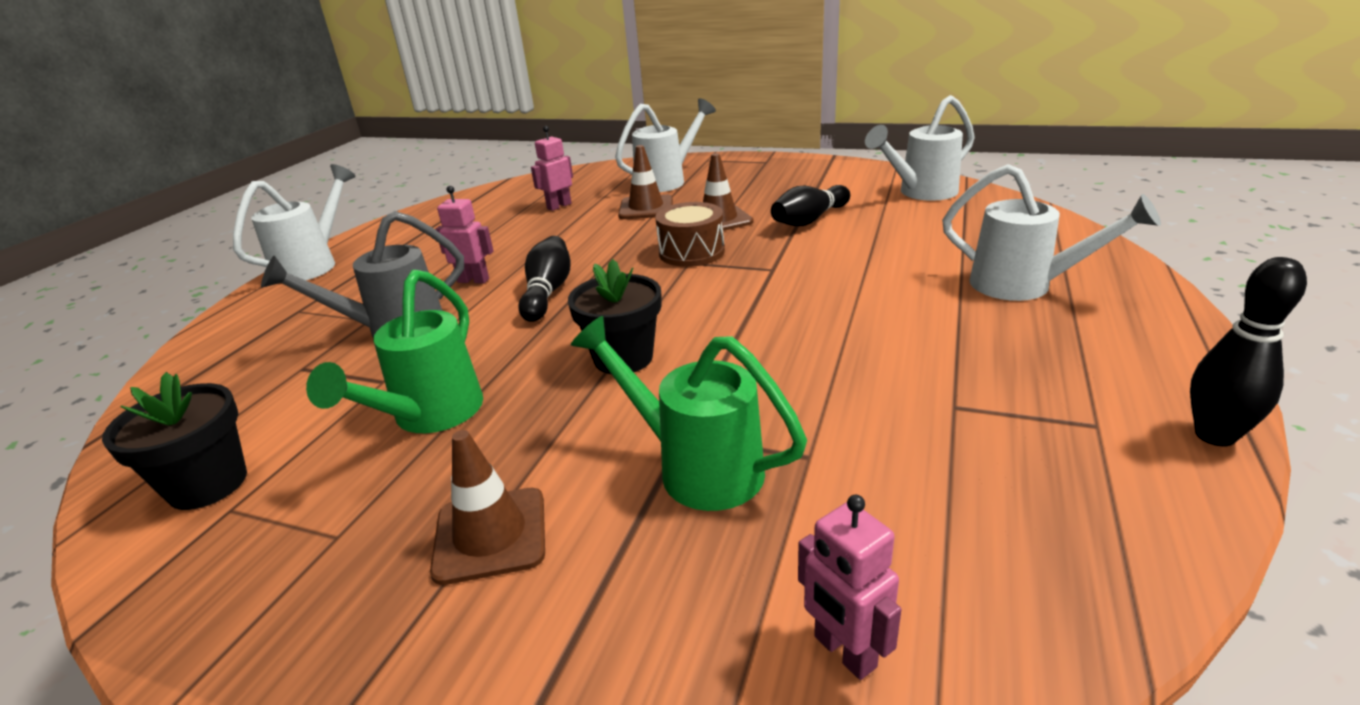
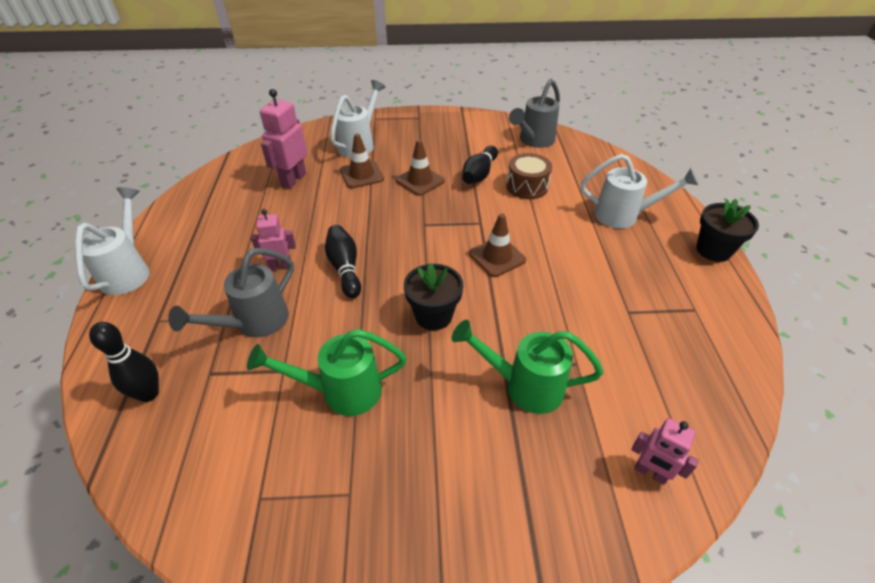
camera: 25 degrees left, 15 degrees up
black flower pot [102,372,247,510] -> black flower pot moved to [696,199,759,262]
green watering can [306,270,483,433] -> green watering can turned 90 degrees clockwise [247,329,407,416]
brown traffic cone [430,430,545,585] -> brown traffic cone moved to [469,213,526,277]
pink robot [531,126,573,211] -> pink robot [260,89,307,189], size x1.58
brown drum [655,202,725,267] -> brown drum moved to [507,153,552,199]
white watering can [865,95,975,201] -> grey watering can [509,79,560,148]
black bowling pin [1190,257,1307,447] -> black bowling pin moved to [89,322,159,402]

